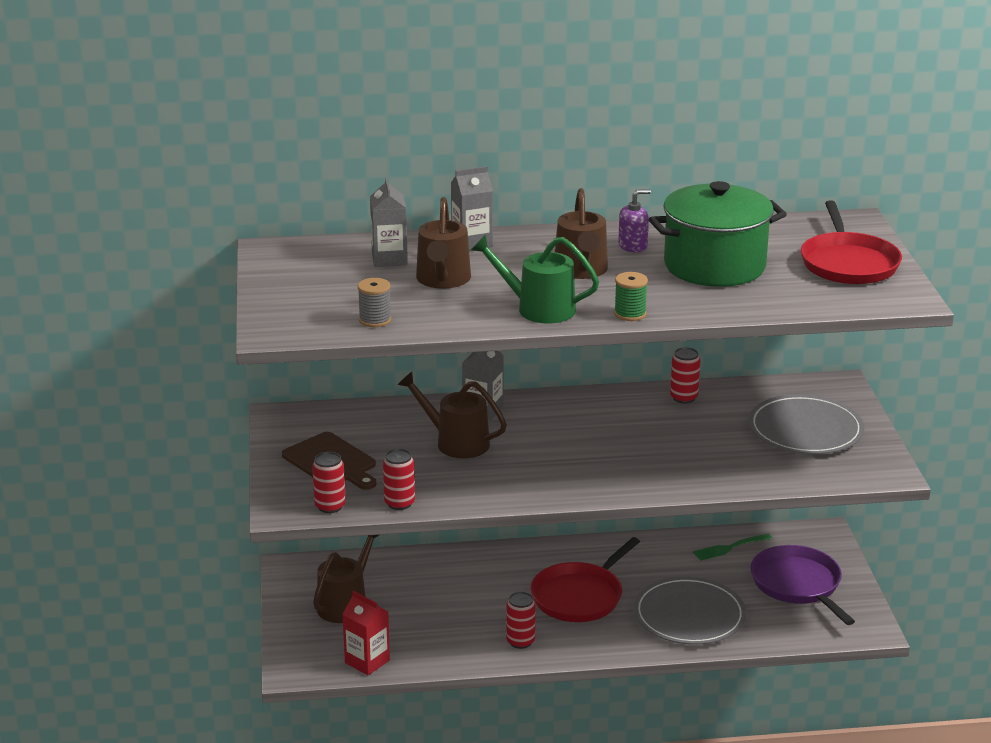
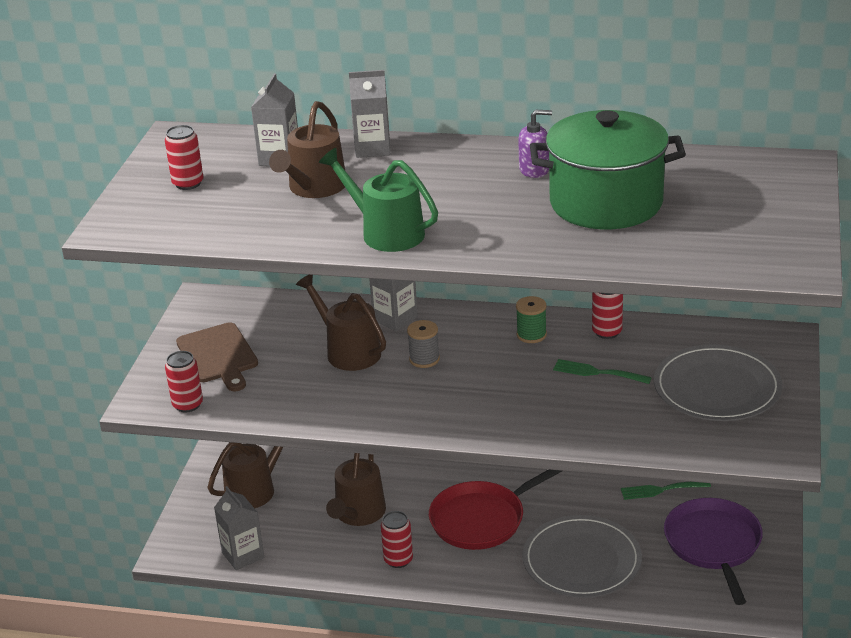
camera: 20 degrees right, 5 degrees up
red carton [342,591,390,675] -> grey carton [214,486,264,570]
grey spool [358,278,391,327] -> grey spool moved to [407,320,440,368]
red can [383,449,415,510] -> red can moved to [165,125,204,190]
brown watering can [555,188,608,279] -> brown watering can moved to [326,453,386,526]
green spool [614,272,648,321] -> green spool moved to [516,296,547,343]
red pan [801,200,902,284] -> none
none -> green fork [553,359,652,384]

